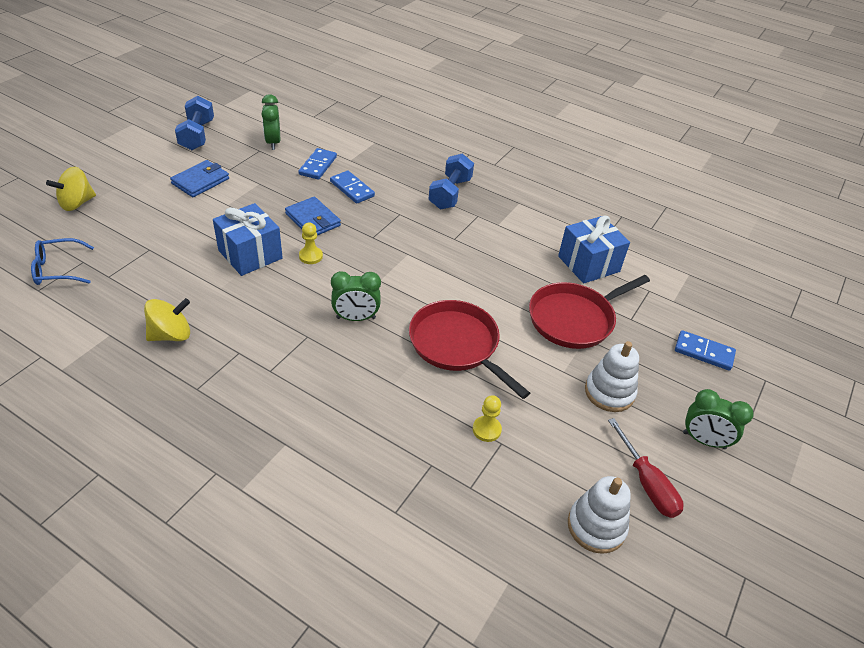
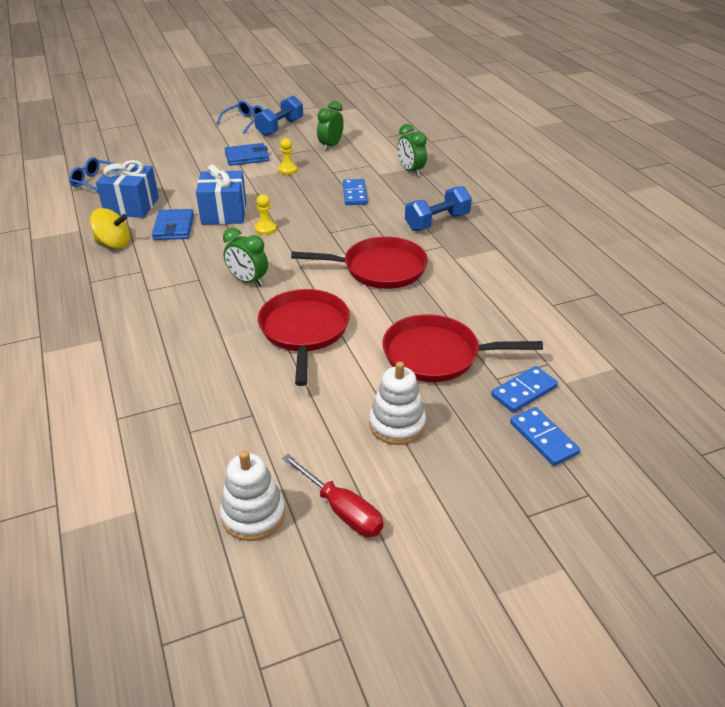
camera: 40 degrees right, 5 degrees down
yellow spinning top [46,167,96,211] -> none
blue wallet [285,197,341,235] -> blue wallet moved to [152,209,194,240]
blue domino [298,148,337,180] -> blue domino moved to [491,366,558,413]
yellow pawn [473,395,502,442] -> yellow pawn moved to [278,138,298,175]
blue gift [558,216,630,284] -> blue gift moved to [96,160,159,218]
red screwdriver [608,418,684,518] -> red screwdriver turned 60 degrees counterclockwise [282,454,384,537]
green clock [683,389,753,449] -> green clock moved to [397,124,427,177]
none -> blue glasses [216,100,264,134]
none -> red pan [291,236,428,289]

